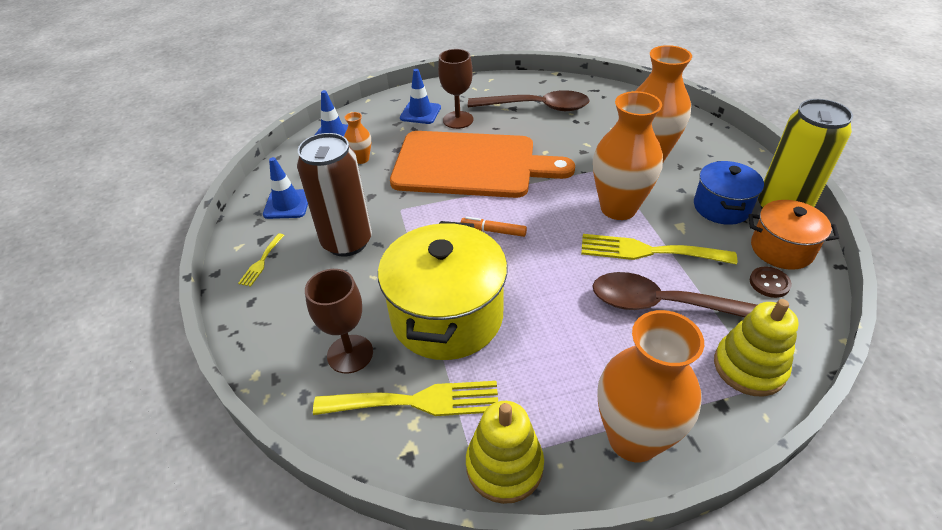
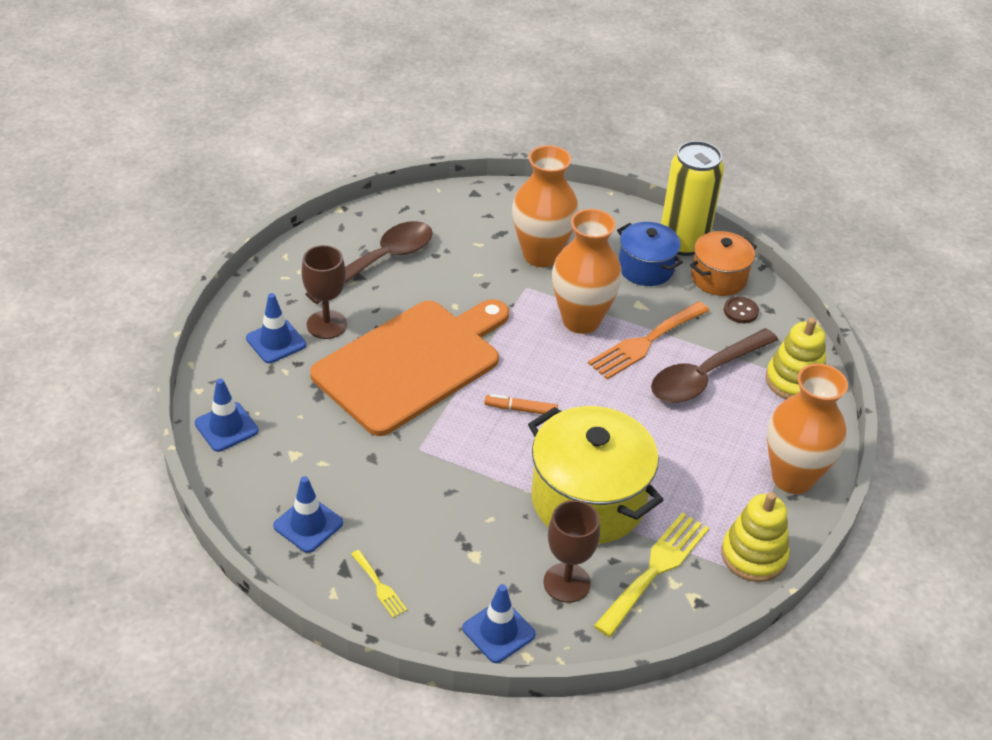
camera: 55 degrees left, 0 degrees up
brown can [297,133,372,257] -> none
orange vase [344,112,371,164] -> none
orange marker [461,217,527,237] -> orange marker turned 45 degrees clockwise [484,394,558,414]
yellow fork [581,234,737,264] -> orange fork [588,301,710,379]
none -> blue traffic cone [462,584,536,663]

